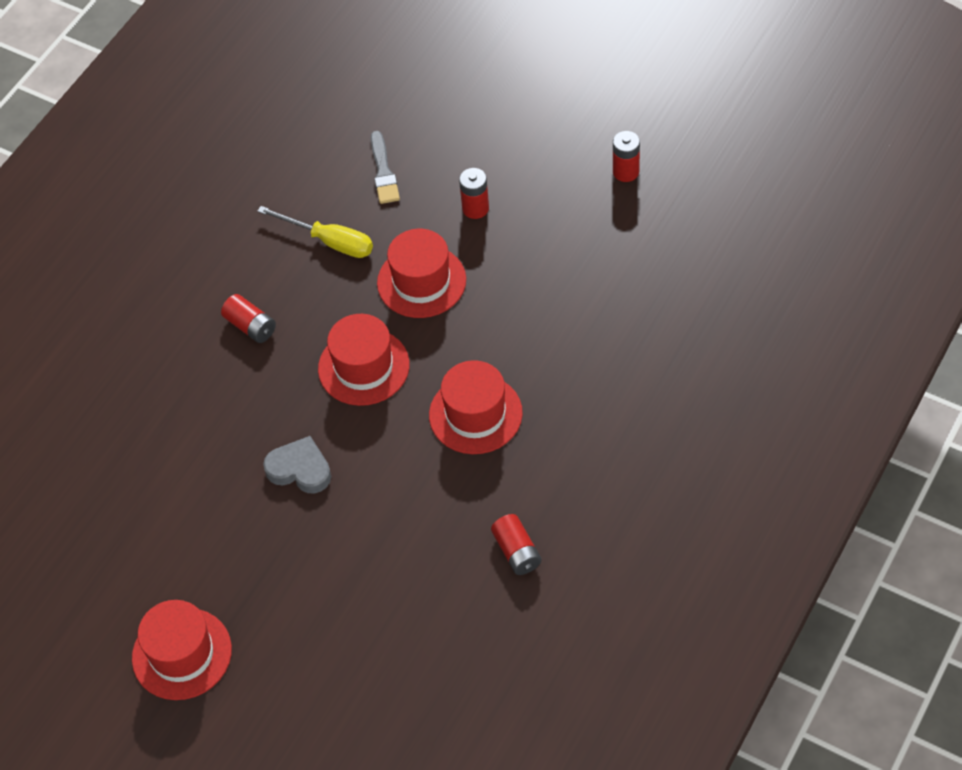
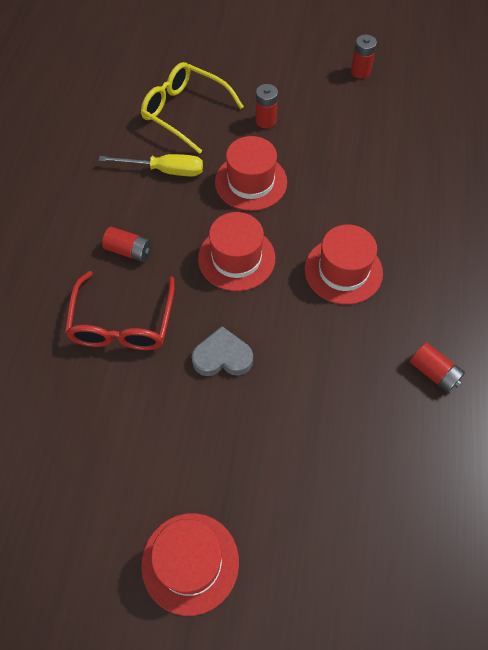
camera: 25 degrees left, 5 degrees up
grey brush [371,131,400,204] -> yellow glasses [141,62,244,154]
none -> red glasses [65,271,175,350]

